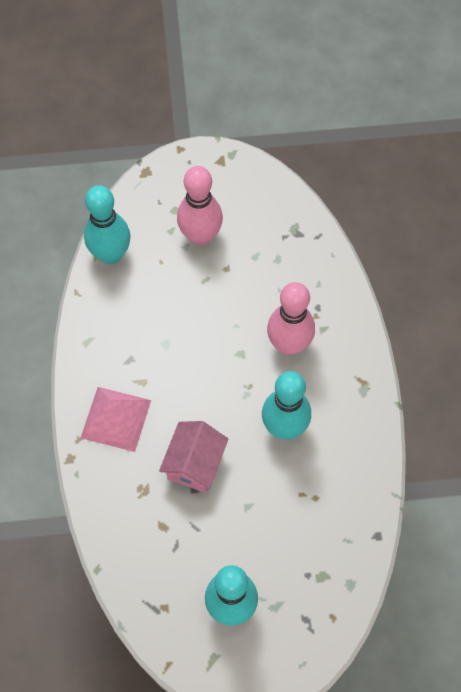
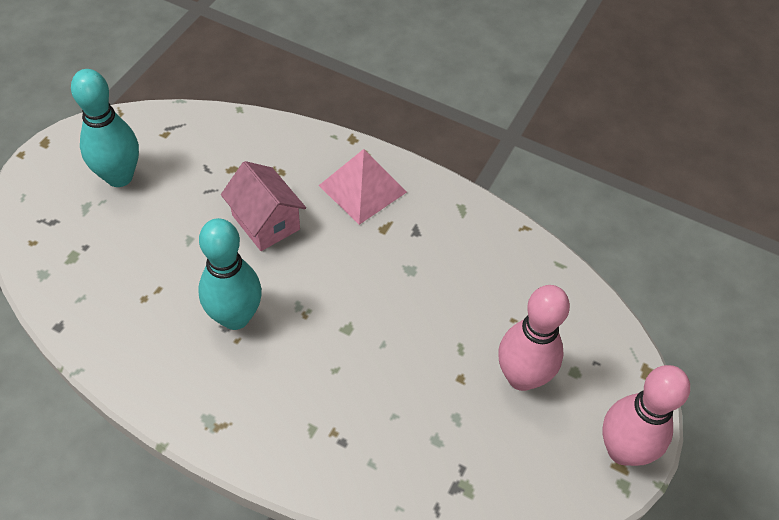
camera: 120 degrees right, 10 degrees down
turquoise bowling pin [84,185,131,264] -> none
pink bowling pin [267,282,315,355] -> pink bowling pin moved to [602,365,690,466]

